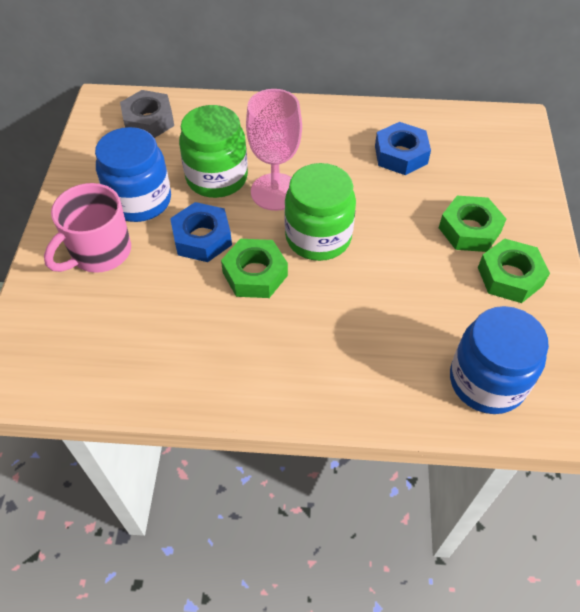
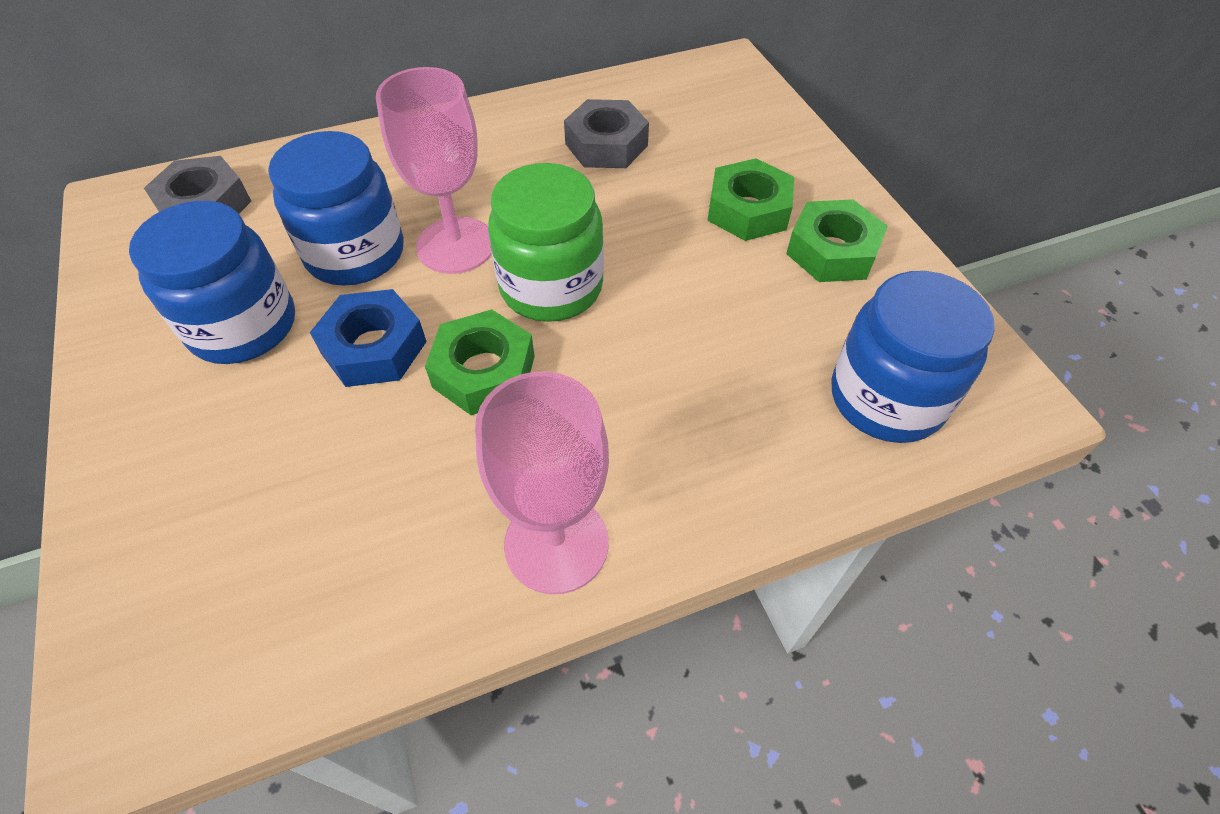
camera: 25 degrees left, 0 degrees up
pink mug [44,183,131,273] -> none
green jar [179,105,248,198] -> blue jar [268,131,404,285]
blue nut [375,122,431,175] -> grey nut [564,99,649,168]
none -> pink goblet [475,371,609,594]

